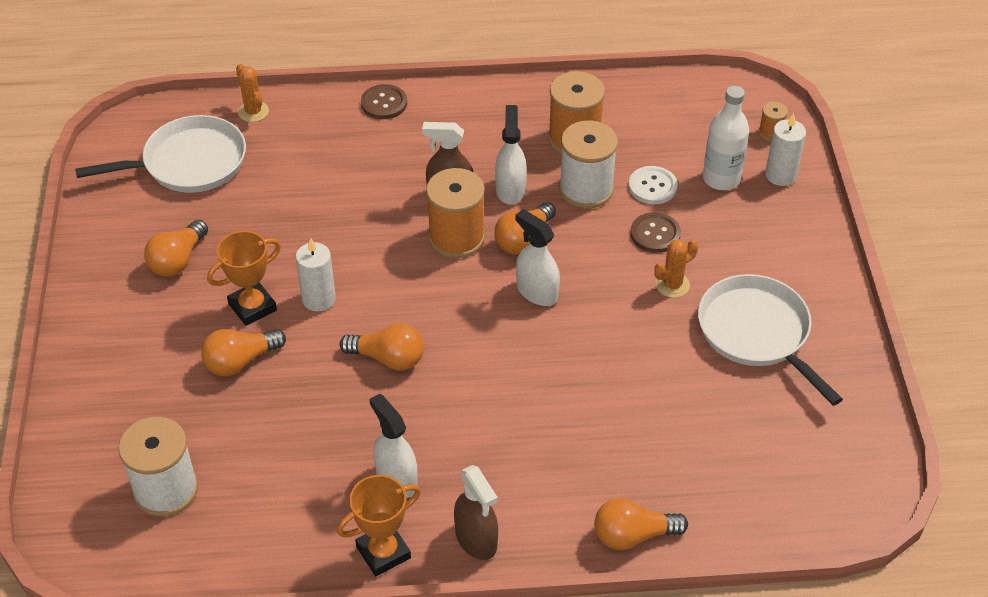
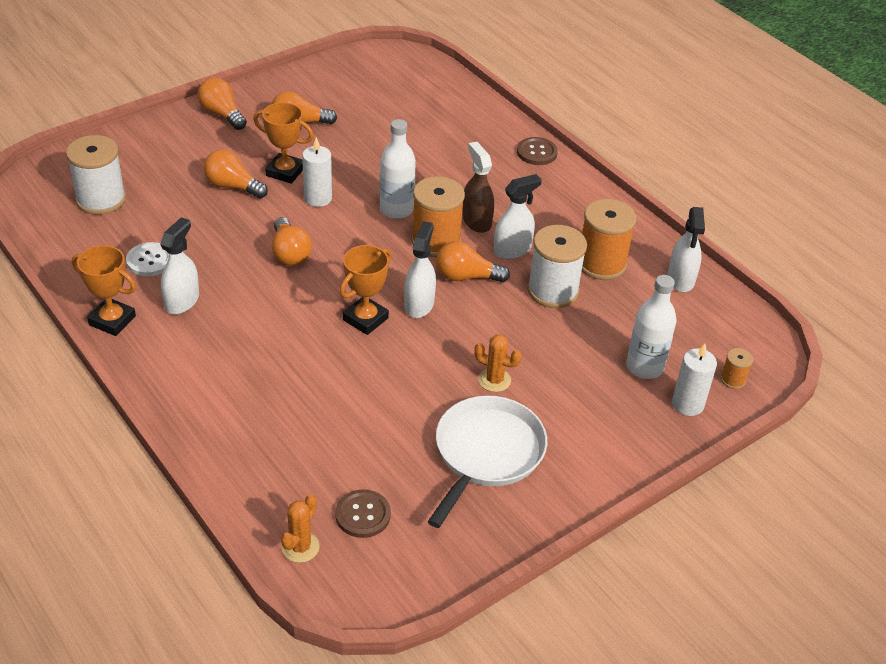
camera: 55 degrees right, 5 degrees down
white pan [75,115,246,193] -> none
orange cactus [236,64,269,122] -> orange cactus moved to [281,494,320,563]
brown spray bottle [454,465,498,560] -> none
orange light bulb [594,498,688,550] -> orange light bulb moved to [198,78,247,130]
white button [629,166,678,204] -> white button moved to [126,242,169,276]
brown button [630,212,681,253] -> brown button moved to [335,489,391,538]
none -> orange trophy [340,245,391,335]
none -> white bottle [380,119,416,219]
none -> white spray bottle [668,207,705,292]

